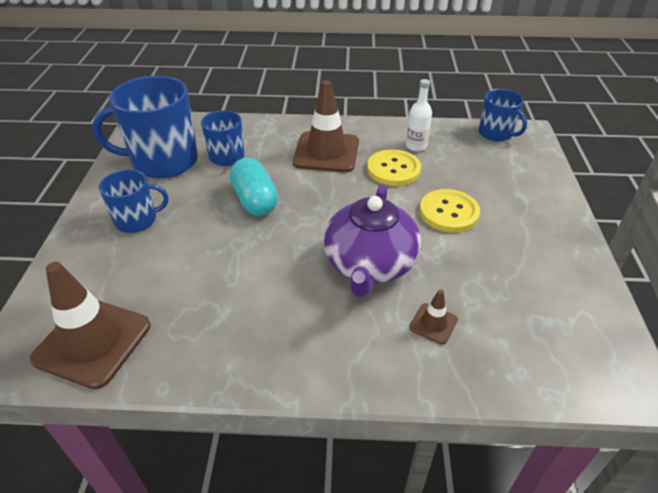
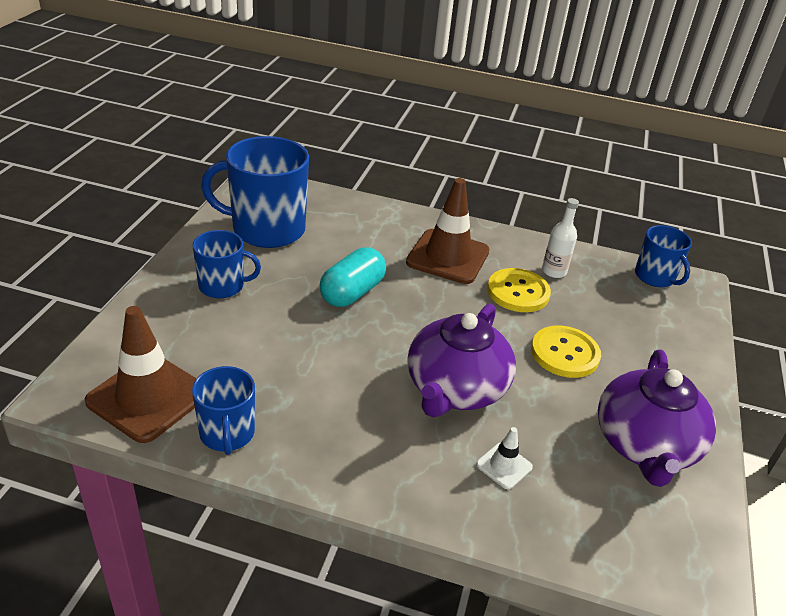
camera: 10 degrees right, 5 degrees down
blue mug [201,110,244,166] -> blue mug moved to [192,366,255,455]
turquoise capsule [230,158,278,216] -> turquoise capsule turned 45 degrees clockwise [320,247,386,307]
brown traffic cone [409,289,458,344] -> white traffic cone [476,427,533,489]
none -> purple teapot [598,350,716,487]

